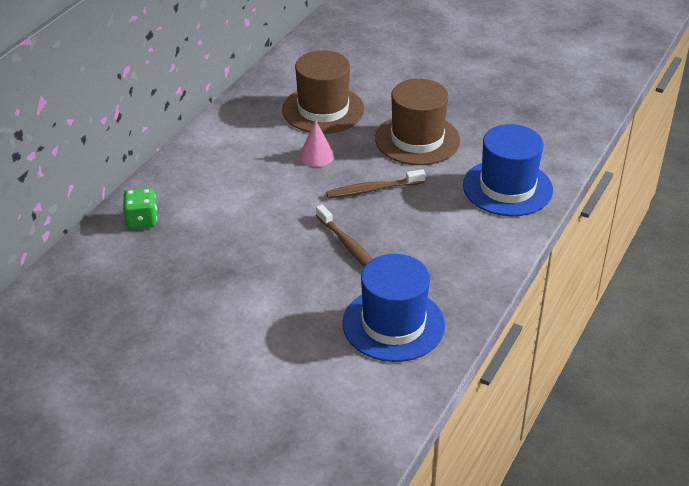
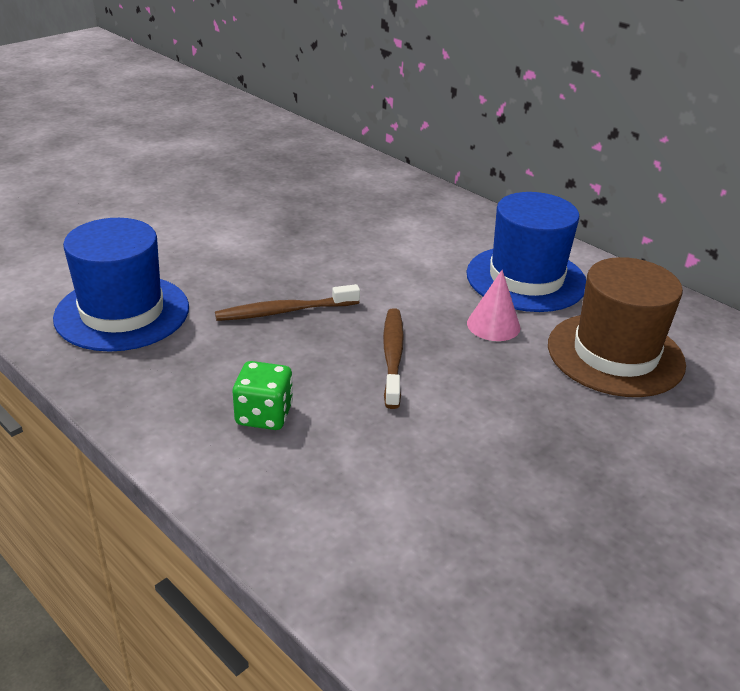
camera: 105 degrees right, 5 degrees down
green dice [123,188,157,229] -> green dice moved to [233,361,293,430]
brown hat [375,79,460,165] -> none
blue hat [463,124,553,216] -> blue hat moved to [466,192,586,312]

